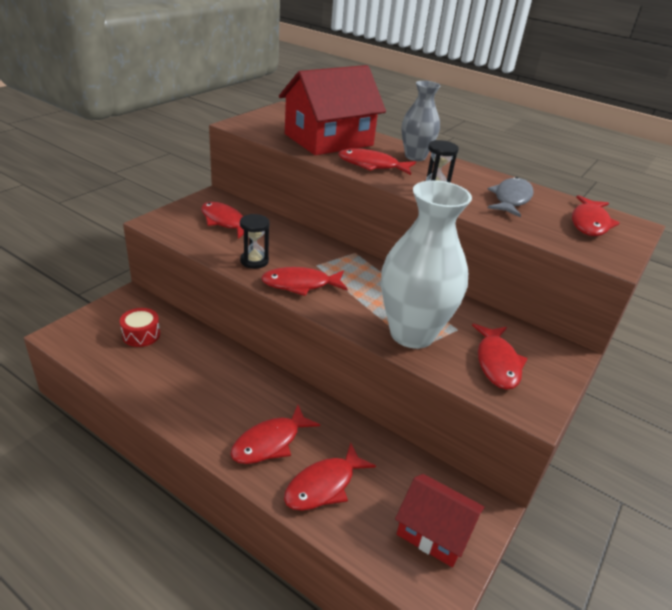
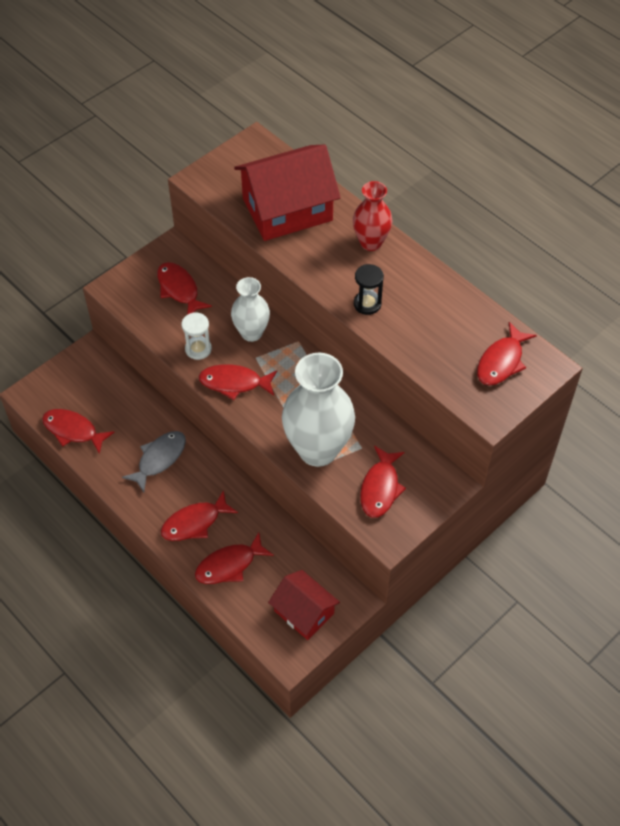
camera: 15 degrees right, 20 degrees up
red drum [120,308,160,347] -> none
black hourglass [240,214,270,269] -> white hourglass [182,312,212,360]
red fish [338,148,416,175] -> red fish moved to [42,409,115,454]
grey vase [402,81,440,161] -> red vase [353,181,392,251]
grey fish [487,177,534,218] -> grey fish moved to [122,431,186,492]
none -> white vase [231,277,270,342]

